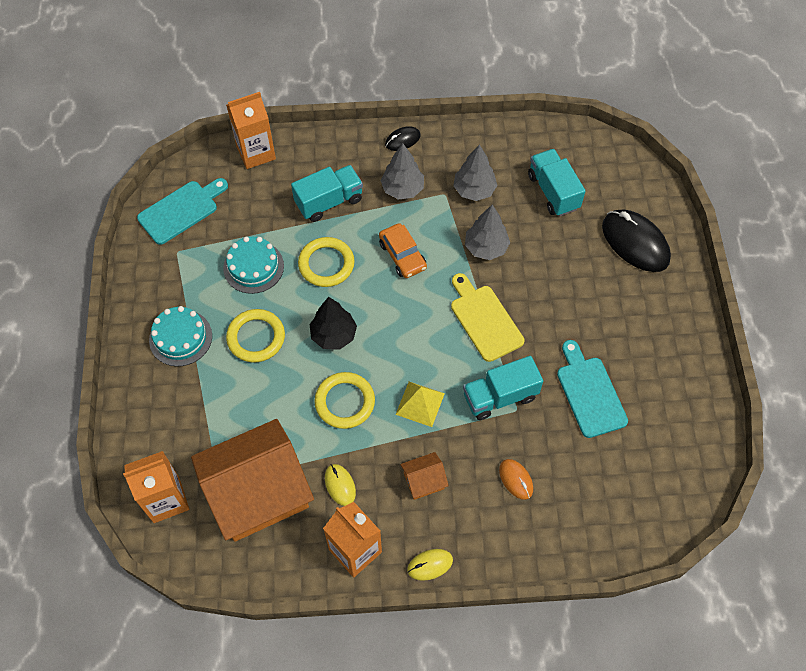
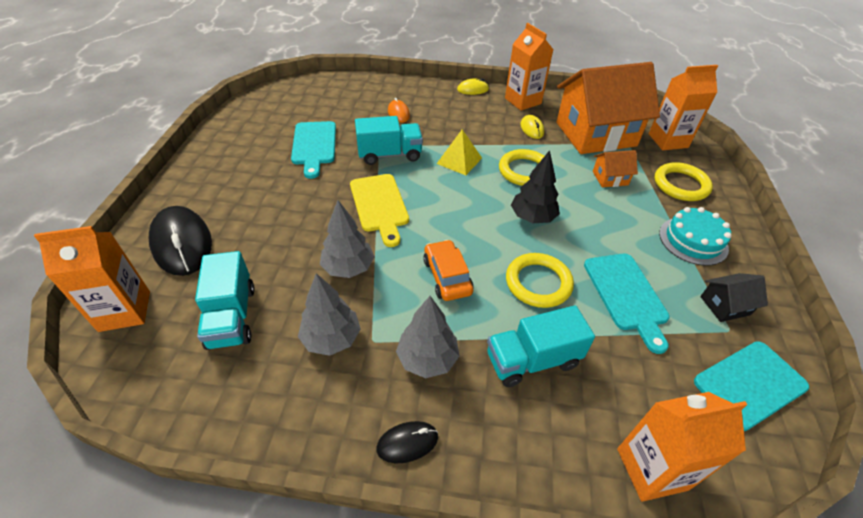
camera: 170 degrees left, 15 degrees down
turquoise cake [223,237,284,294] -> turquoise cutting board [584,254,670,354]
yellow ring [226,309,285,363] -> yellow ring moved to [654,162,713,201]
orange house [400,452,449,500] -> orange house moved to [593,150,638,187]
none -> orange carton [34,226,150,332]
none -> black house [700,273,768,322]

